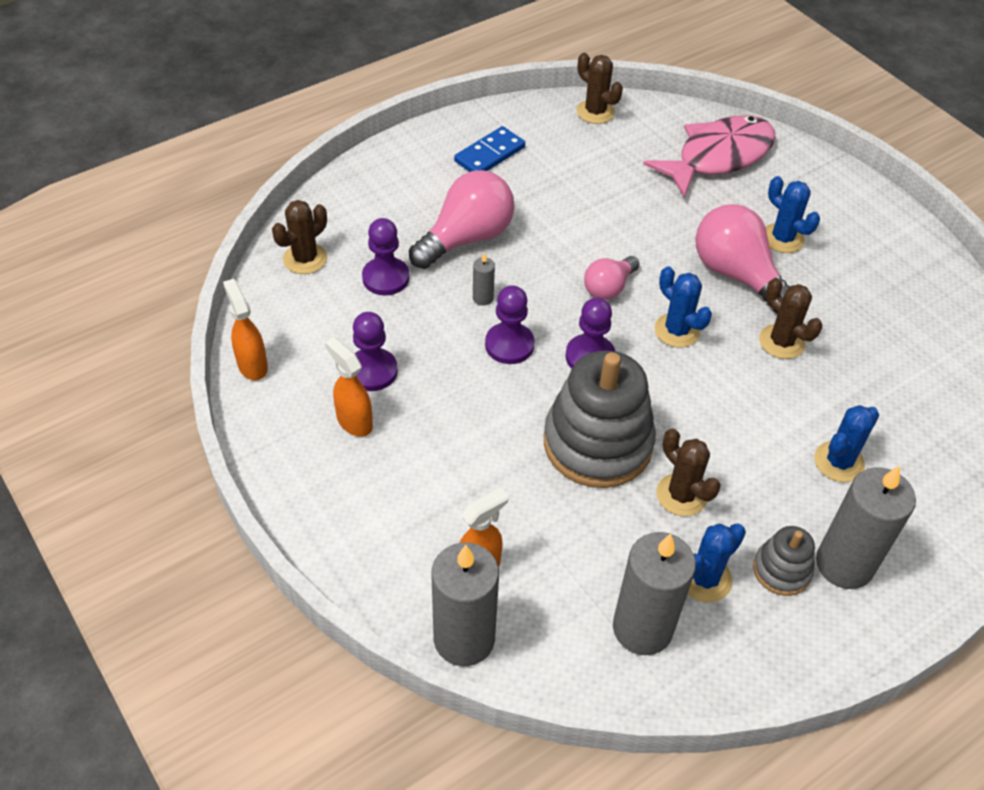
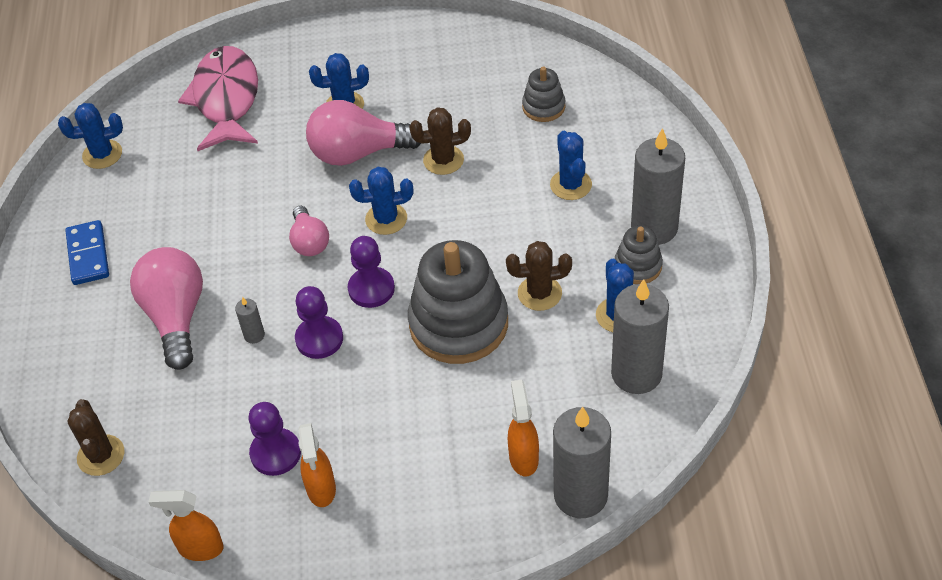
camera: 55 degrees left, 0 degrees up
orange spray bottle [325,337,373,437] -> orange spray bottle turned 90 degrees counterclockwise [299,423,336,507]
purple pawn [362,218,410,295] -> none
brown cactus [576,53,623,124] -> blue cactus [58,103,123,169]
none -> grey stacking toy [522,66,565,122]

